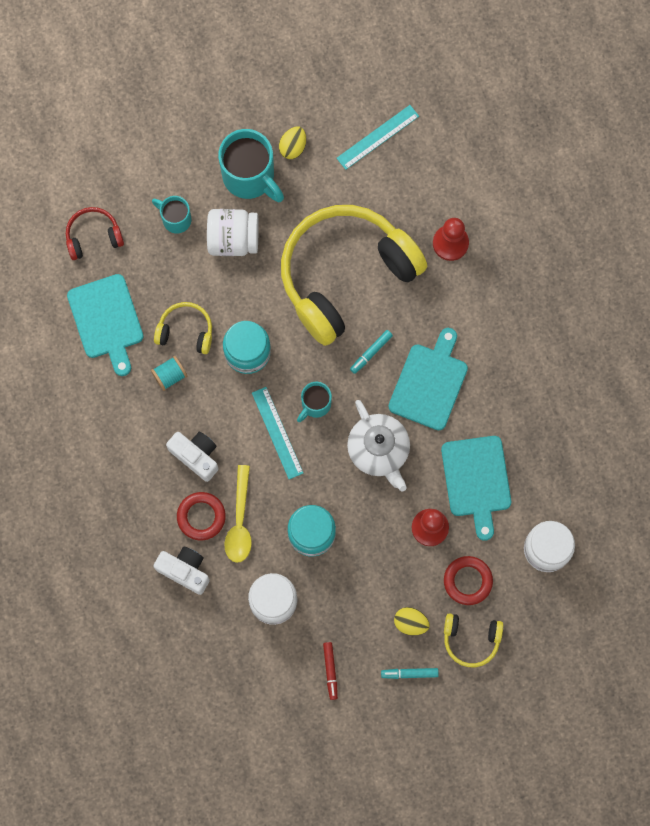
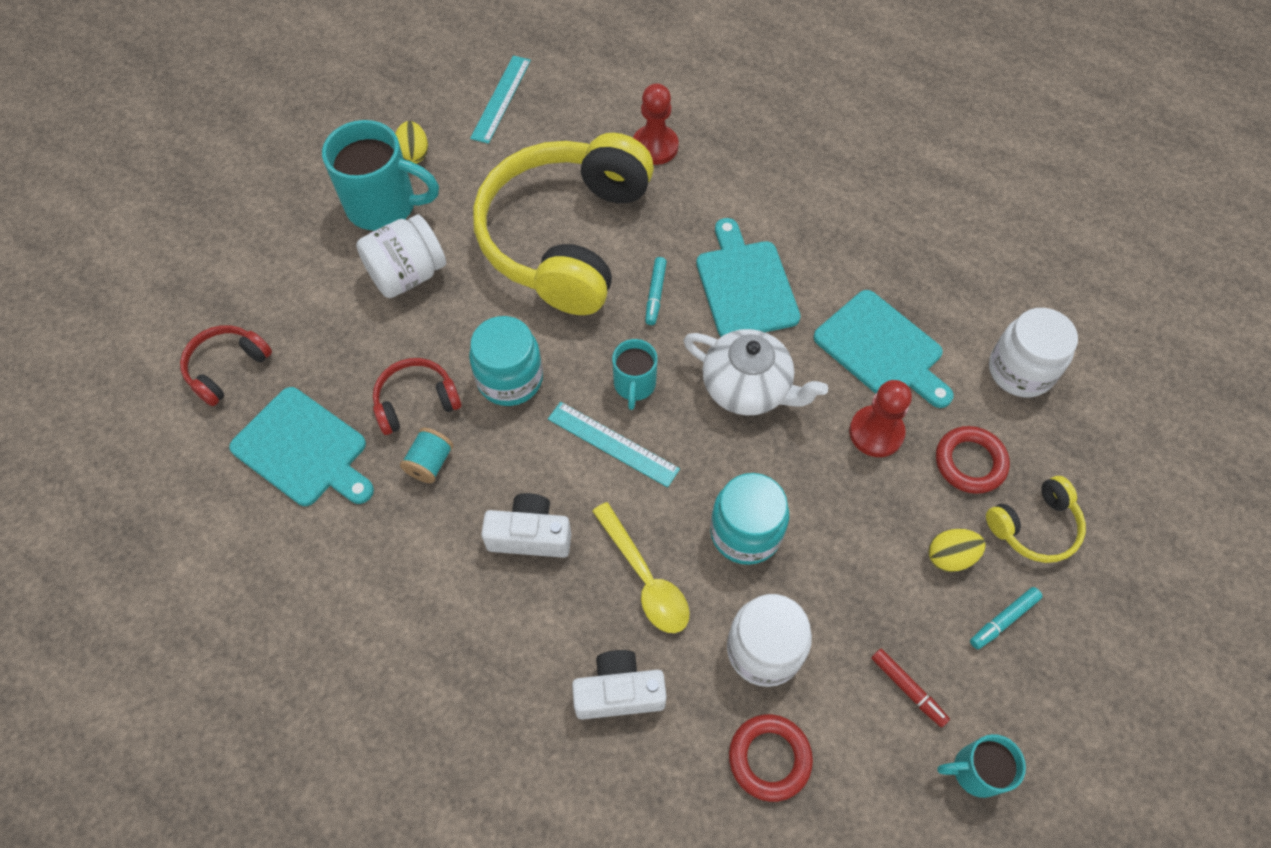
camera: 35 degrees left, 15 degrees down
turquoise mug [152,196,191,233] -> turquoise mug moved to [937,734,1026,798]
yellow headphones [154,302,212,354] -> red headphones [373,358,462,435]
red ring [177,492,226,540] -> red ring moved to [729,714,813,802]

